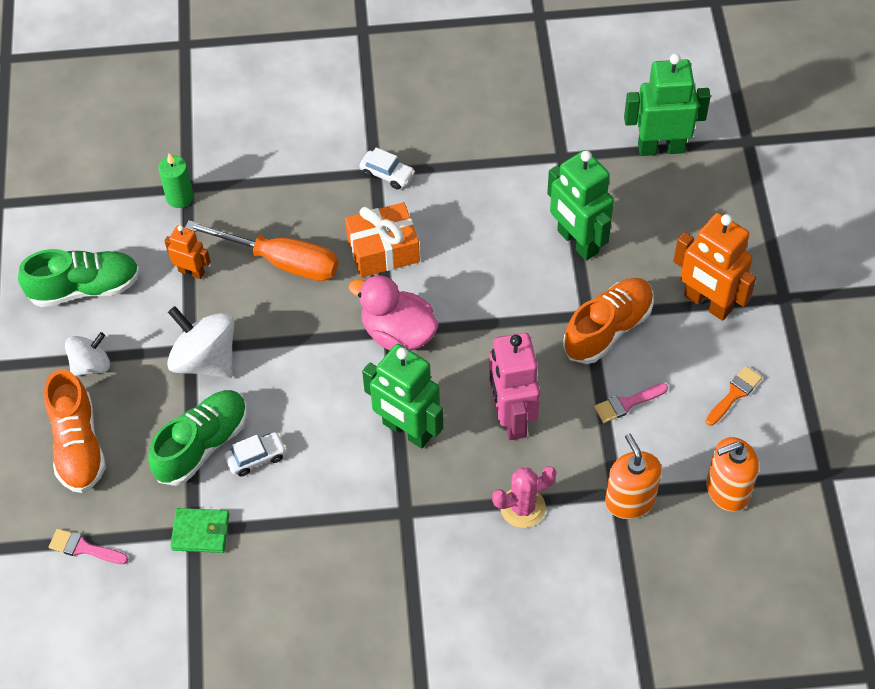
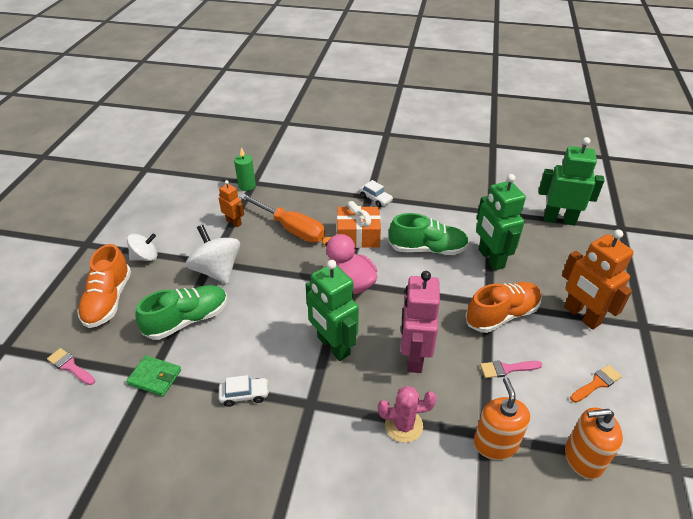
camera: 15 degrees right, 15 degrees down
green shoe [18,249,140,307] -> green shoe moved to [389,213,469,255]
white car [224,432,287,477] -> white car moved to [219,375,269,407]

